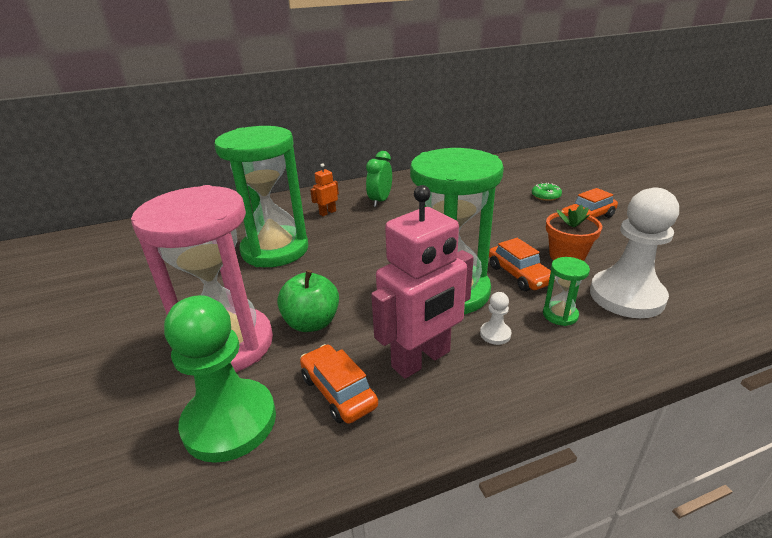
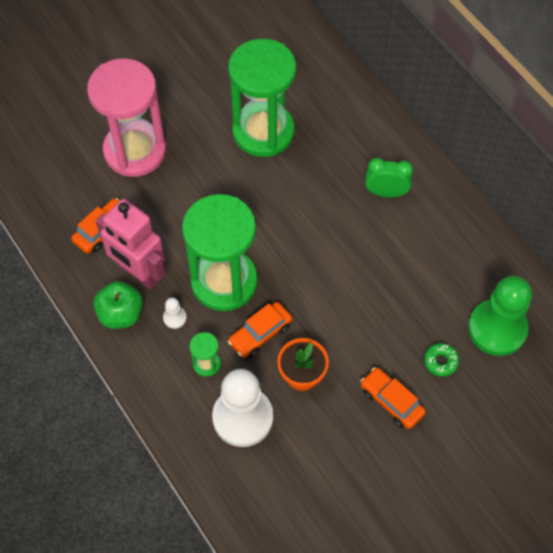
camera: 75 degrees right, 30 degrees up
green pawn [164,295,276,463] -> green pawn moved to [468,276,532,356]
green apple [277,270,339,332] -> green apple moved to [93,281,143,329]
orange robot [310,163,339,216] -> none

